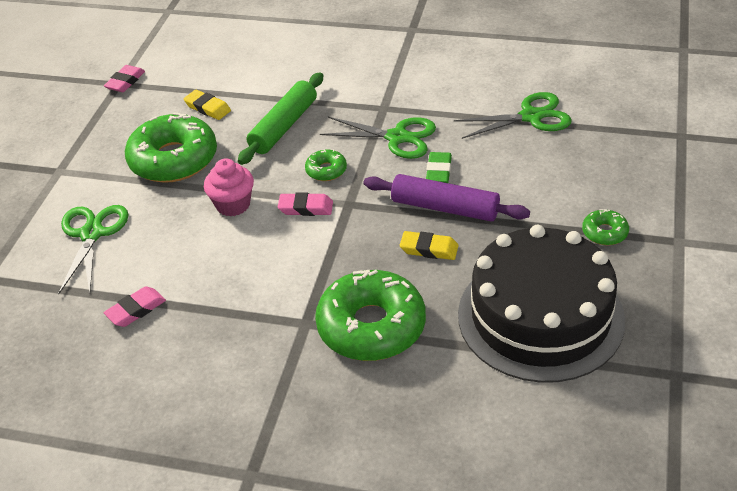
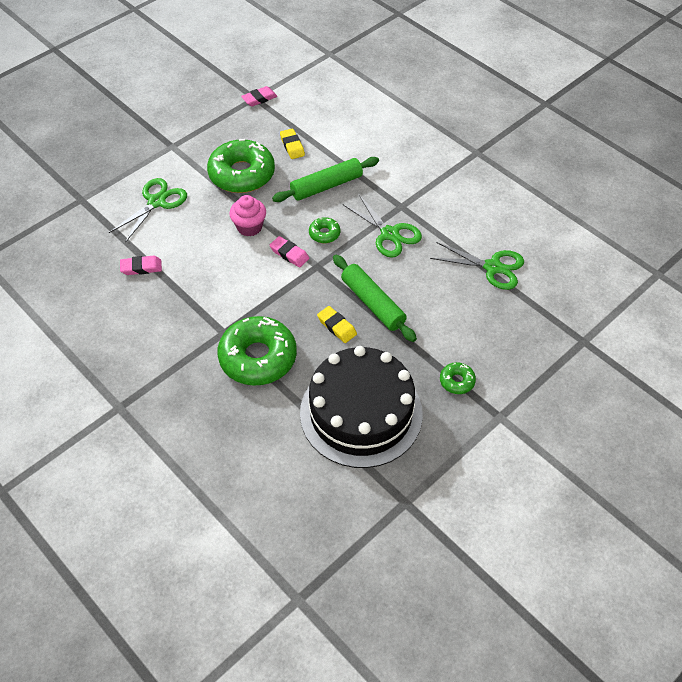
camera: 30 degrees right, 10 degrees up
purple rolling pin [364,174,530,222] -> green rolling pin [333,255,417,342]
green eraser [426,152,452,183] -> none

